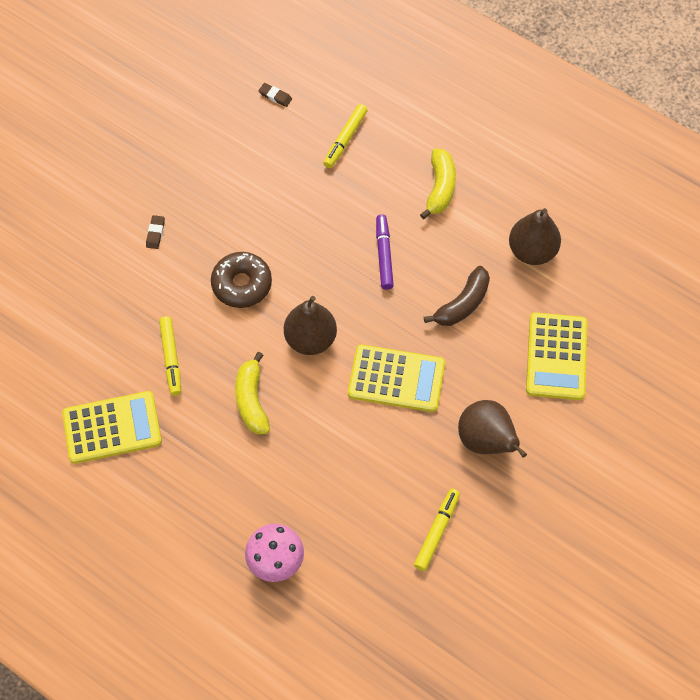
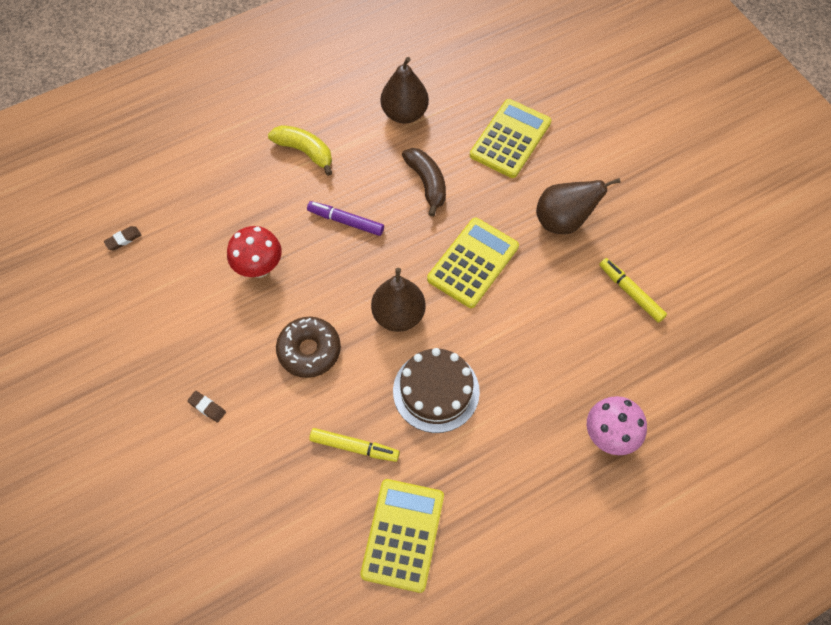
camera: 65 degrees left, 0 degrees up
yellow banana [235,352,270,434] -> brown cake [393,348,480,433]
yellow marker [323,104,368,168] -> none
yellow calculator [526,312,588,400] -> yellow calculator turned 90 degrees counterclockwise [470,99,551,178]
none -> red mushroom [227,226,282,278]

